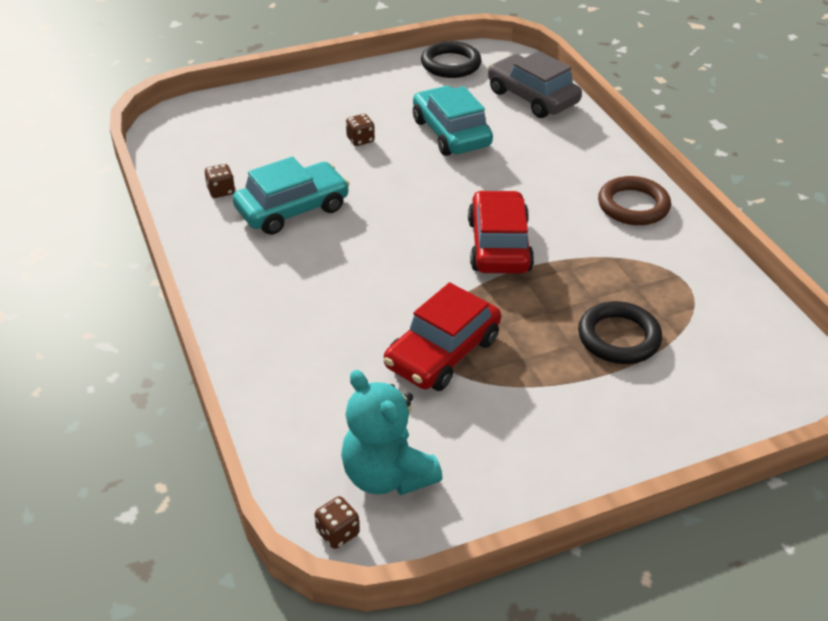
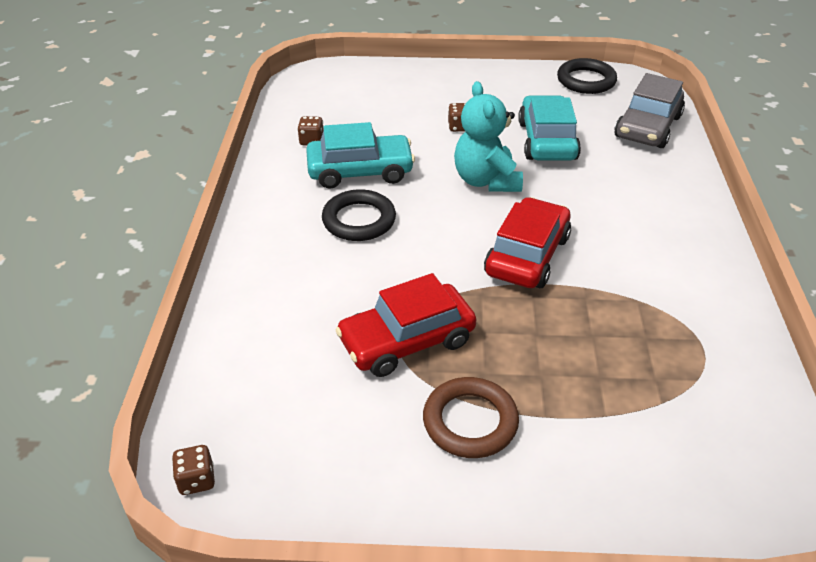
camera: 25 degrees right, 0 degrees up
turquoise teddy bear [341,370,443,495] -> turquoise teddy bear moved to [454,81,523,192]
grey car [488,51,582,118] -> grey car turned 135 degrees counterclockwise [614,73,685,148]
black ring [578,301,662,364] -> black ring moved to [322,189,396,241]
brown ring [598,176,671,225] -> brown ring moved to [423,377,519,458]

